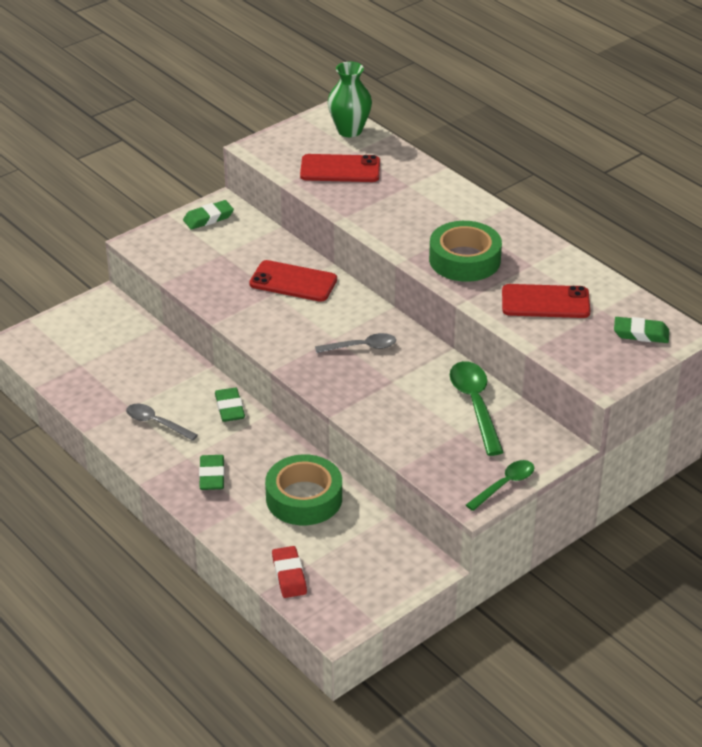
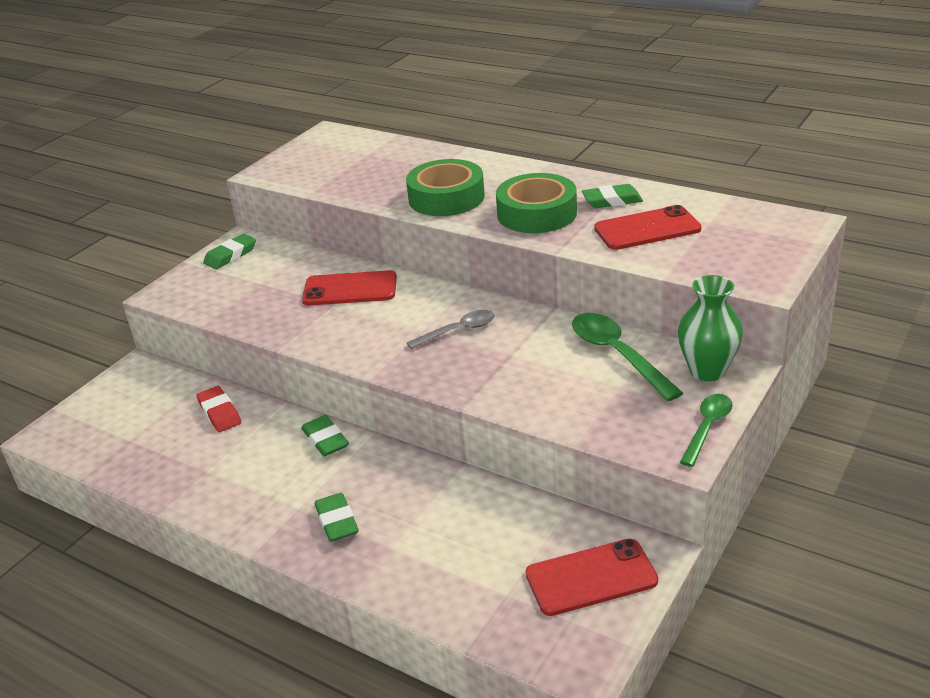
camera: 15 degrees left, 5 degrees down
grey spoon [126,404,198,441] -> none
green tape [265,454,342,525] -> green tape moved to [406,159,485,216]
red eraser [272,546,307,598] -> red eraser moved to [196,386,241,432]
red phone [300,154,380,182] -> red phone moved to [526,539,658,616]
green vase [328,62,372,137] -> green vase moved to [678,275,743,381]
green eraser [614,317,669,343] -> green eraser moved to [582,184,643,208]

